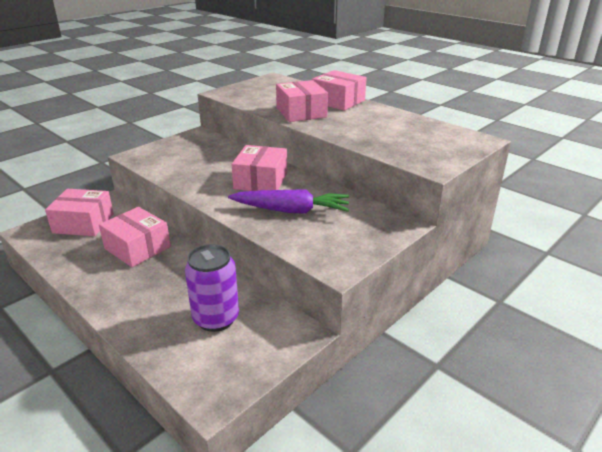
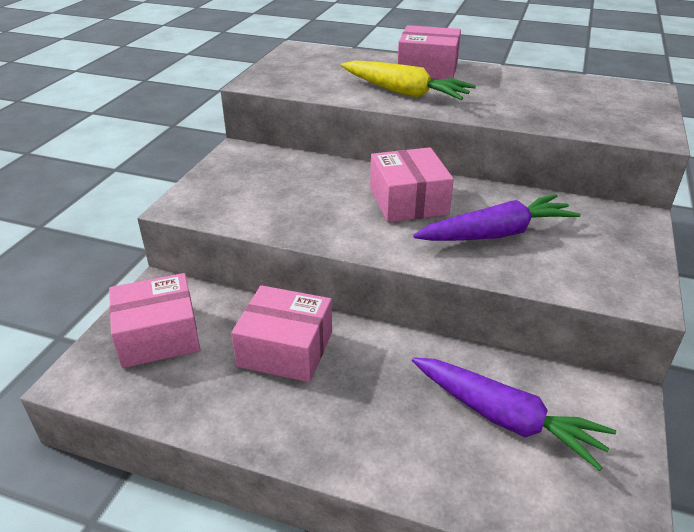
camera: 25 degrees left, 5 degrees up
purple can [185,244,239,332] -> purple carrot [412,357,616,471]
pink box [276,80,328,122] -> yellow carrot [341,61,476,100]

